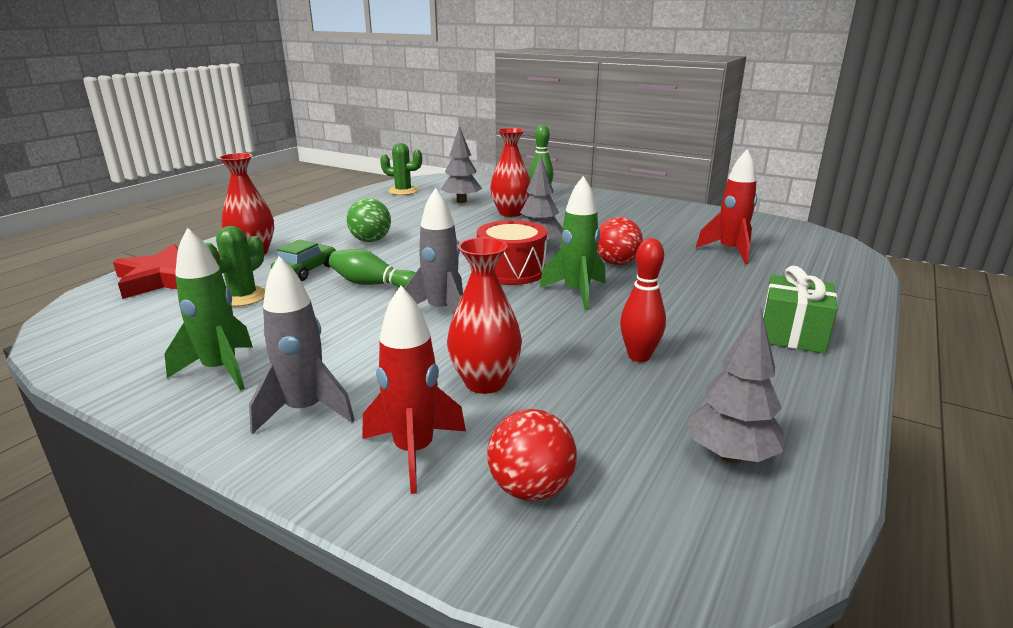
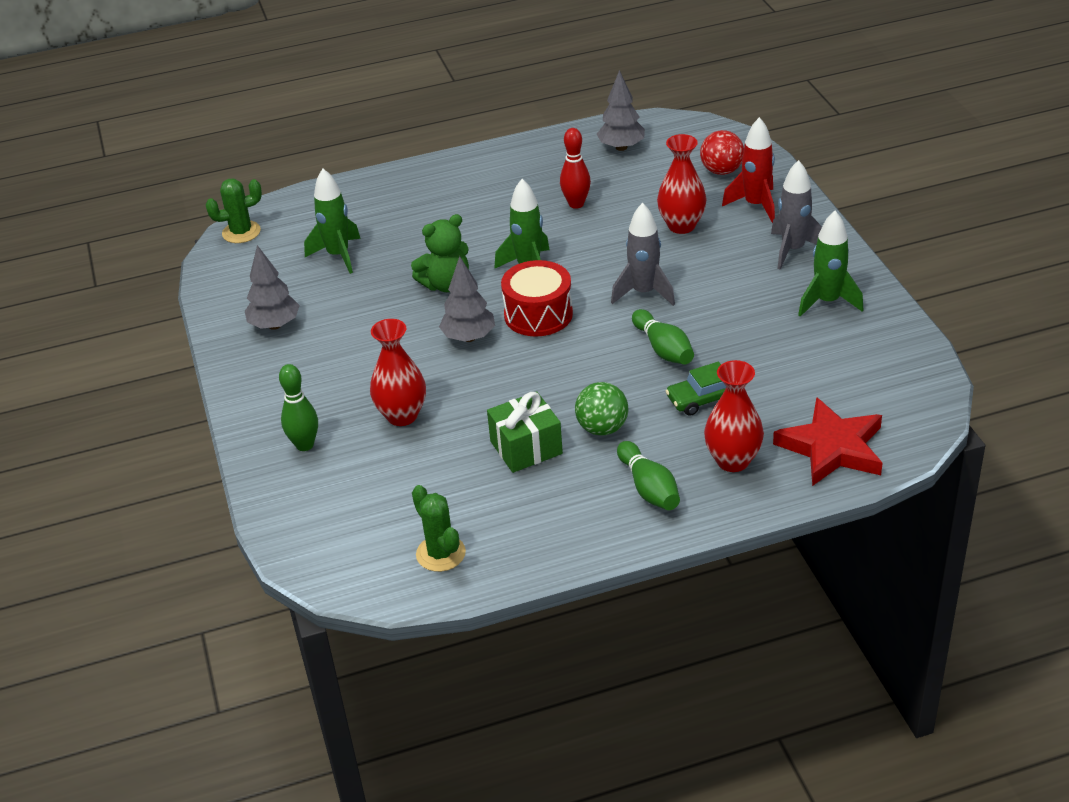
camera: 135 degrees left, 15 degrees up
green cactus [205,226,265,307] -> green cactus moved to [206,179,262,243]
grey tree [441,126,482,203] -> grey tree moved to [245,245,300,330]
red ball [597,217,643,265] -> green teddy bear [411,214,469,292]
red rocket [696,149,757,264] -> green rocket [304,169,361,274]
green gift [763,266,837,354] -> green gift moved to [487,392,563,473]
none -> green bowling pin [617,441,680,510]

